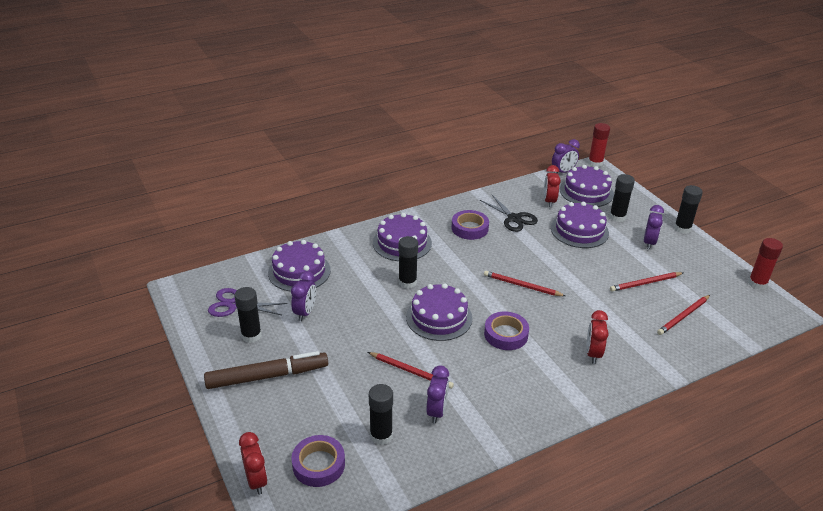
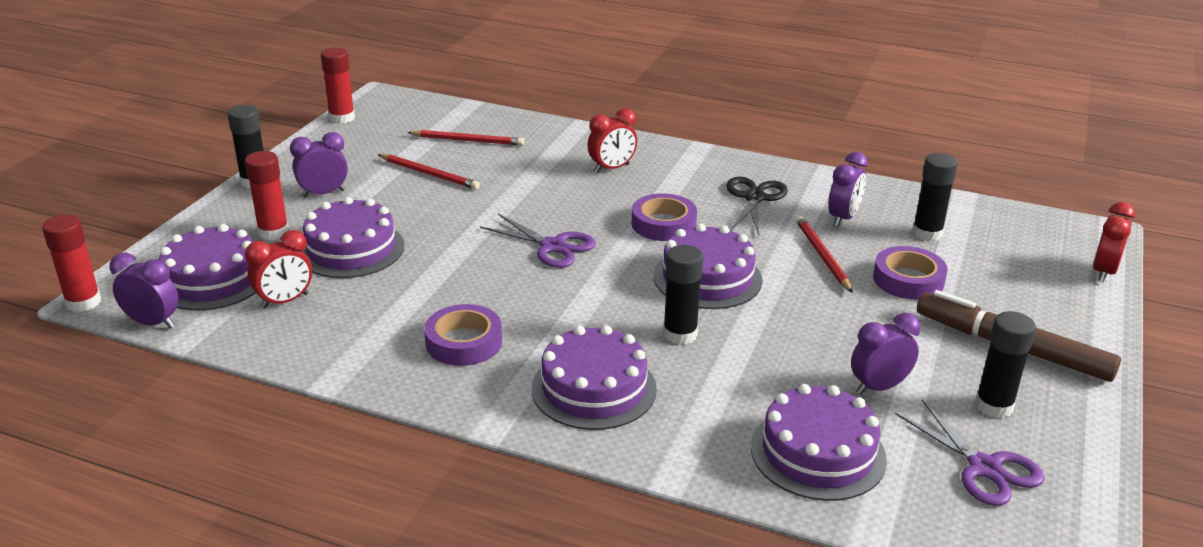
camera: 130 degrees left, 5 degrees down
purple tape [292,435,345,487] -> purple tape moved to [873,246,948,300]
purple clock [426,366,449,424] -> purple clock turned 150 degrees clockwise [828,152,868,227]
black scissors [480,195,538,232] -> black scissors moved to [726,176,788,235]
red pencil [484,271,565,296] -> purple scissors [480,214,596,268]
black glue stick [609,174,635,222] -> red glue stick [245,151,289,240]

